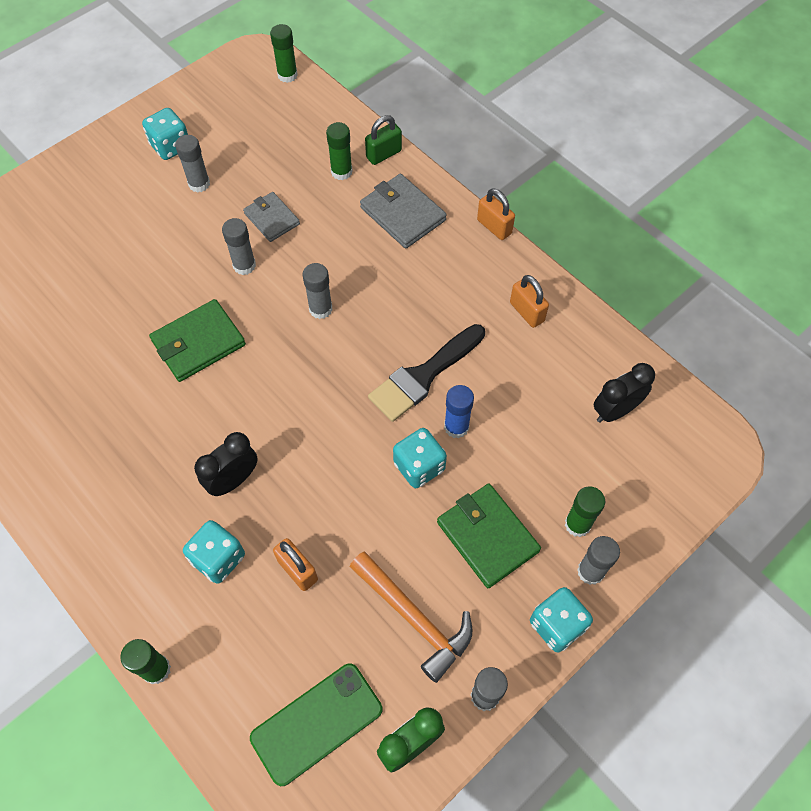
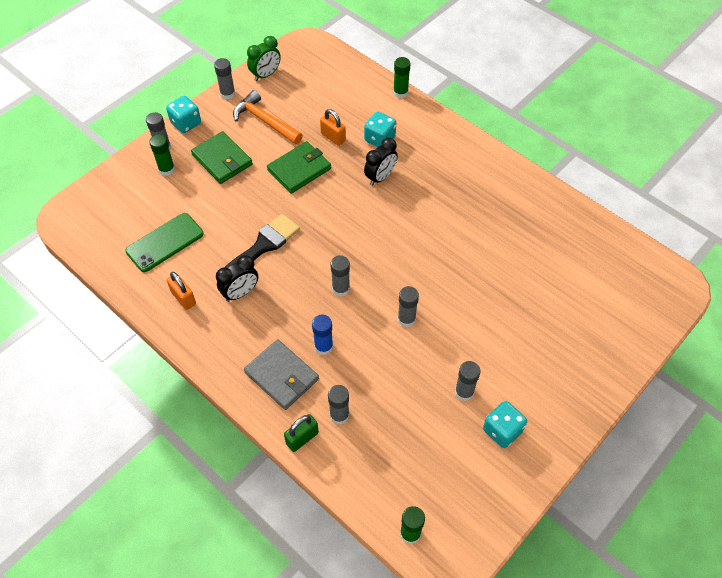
camera: 175 degrees right, 5 degrees down
green wallet [149,299,246,382] -> green wallet moved to [267,141,331,194]
grey wallet [243,192,300,242] -> none
green phone [250,664,382,786] -> green phone moved to [125,213,204,272]
green glue stick [326,122,352,180] -> grey glue stick [328,385,349,425]
turquoise dice [393,428,447,488] -> none
blue glue stick [444,385,474,438] -> blue glue stick moved to [312,314,333,355]
orange padlock [477,188,515,240] -> none
black clock [594,363,655,423] -> black clock moved to [216,255,258,302]

